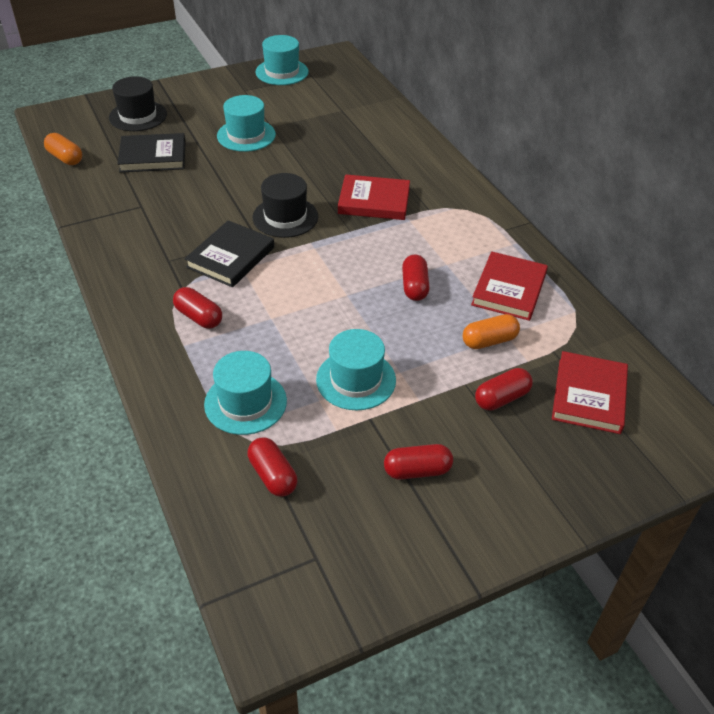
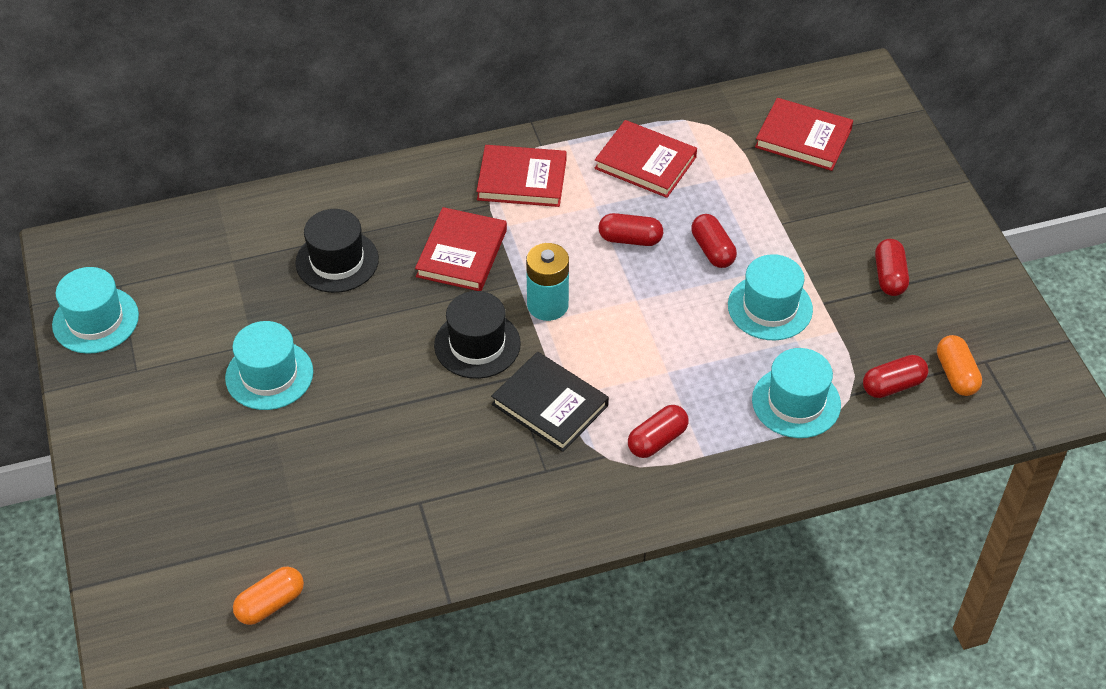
camera: 80 degrees left, 5 degrees up
black hat [109,76,167,131] -> black hat moved to [295,209,379,293]
black book [117,133,185,173] -> none
orange capsule [463,314,520,349] -> orange capsule moved to [937,335,982,396]
red capsule [475,368,533,410] -> red capsule moved to [691,214,737,268]
none -> red book [476,145,566,207]
none -> turquoise battery [526,243,569,321]

